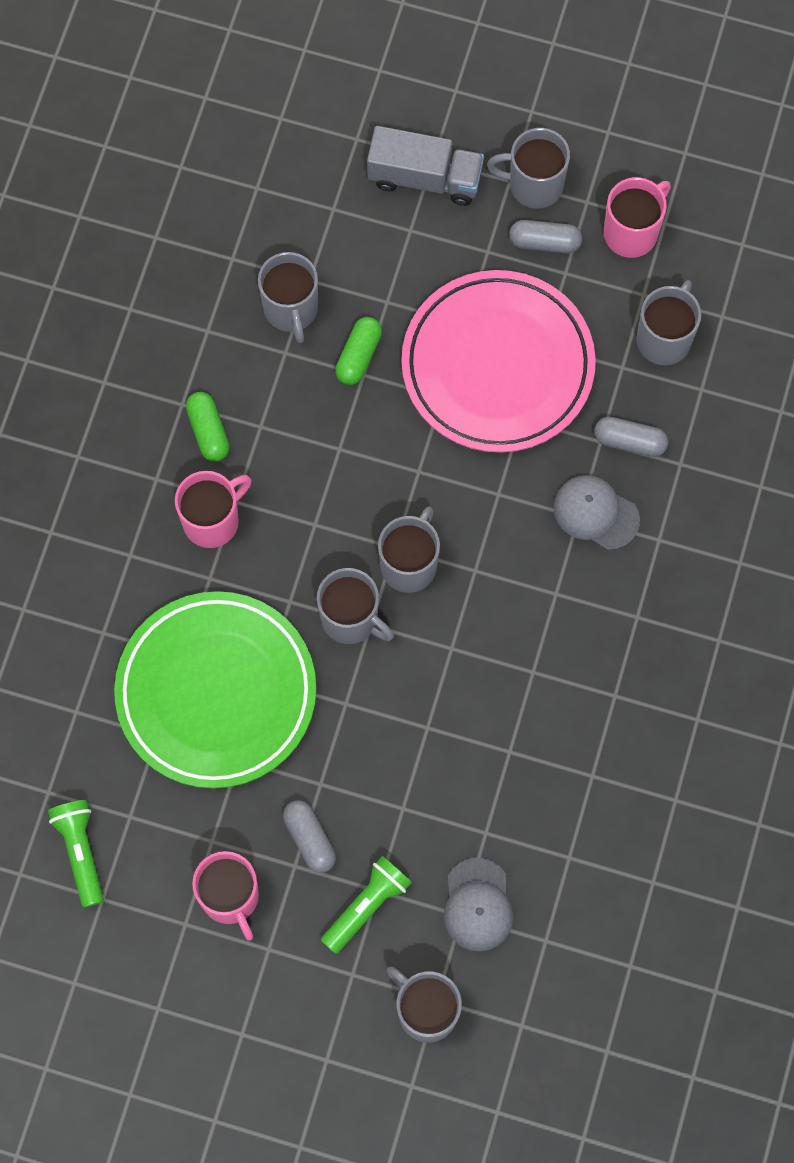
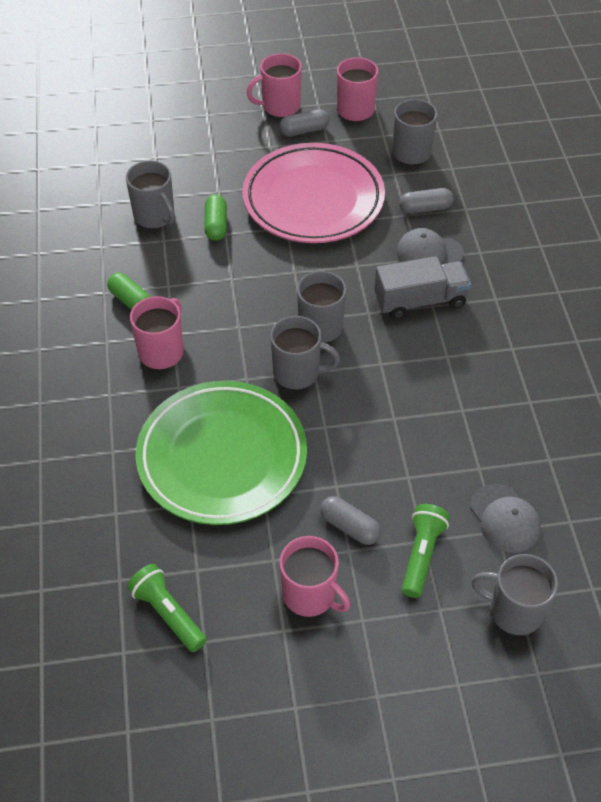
camera: 25 degrees left, 20 degrees down
grey truck [367,126,484,206] -> grey truck moved to [374,256,471,319]
grey mug [487,128,570,209] -> pink mug [247,53,302,117]

